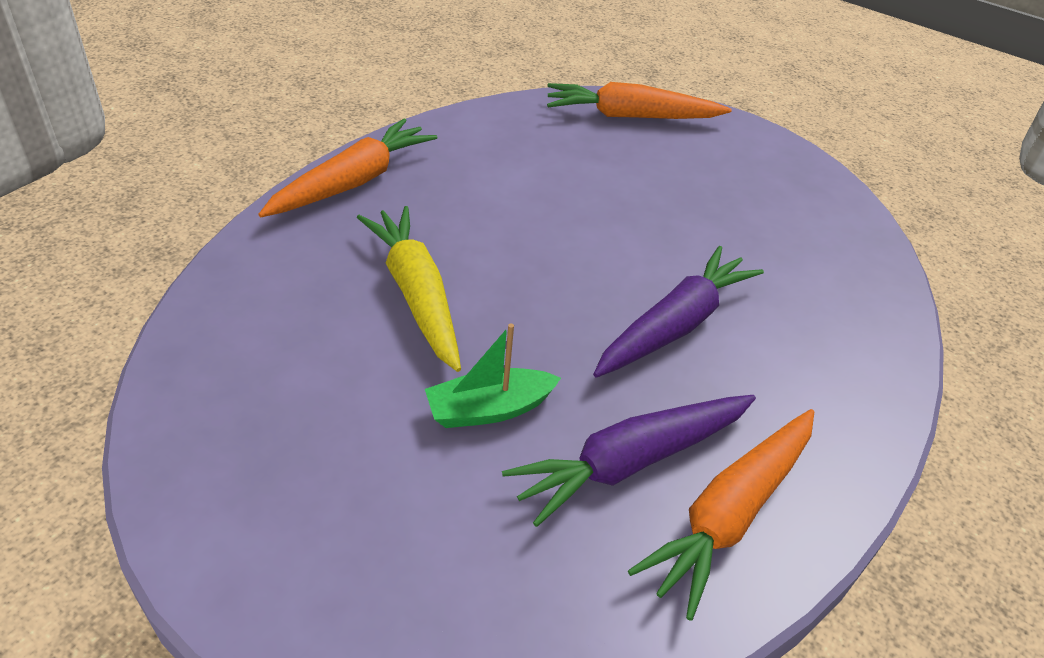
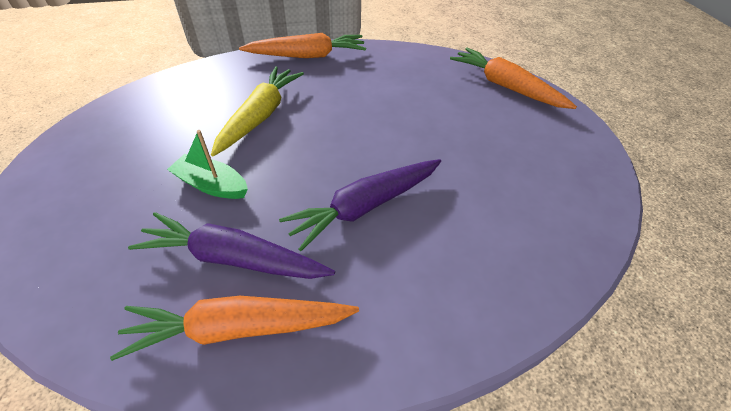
camera: 45 degrees right, 5 degrees up
purple carrot [593,246,764,378] -> purple carrot turned 150 degrees clockwise [279,159,441,251]

